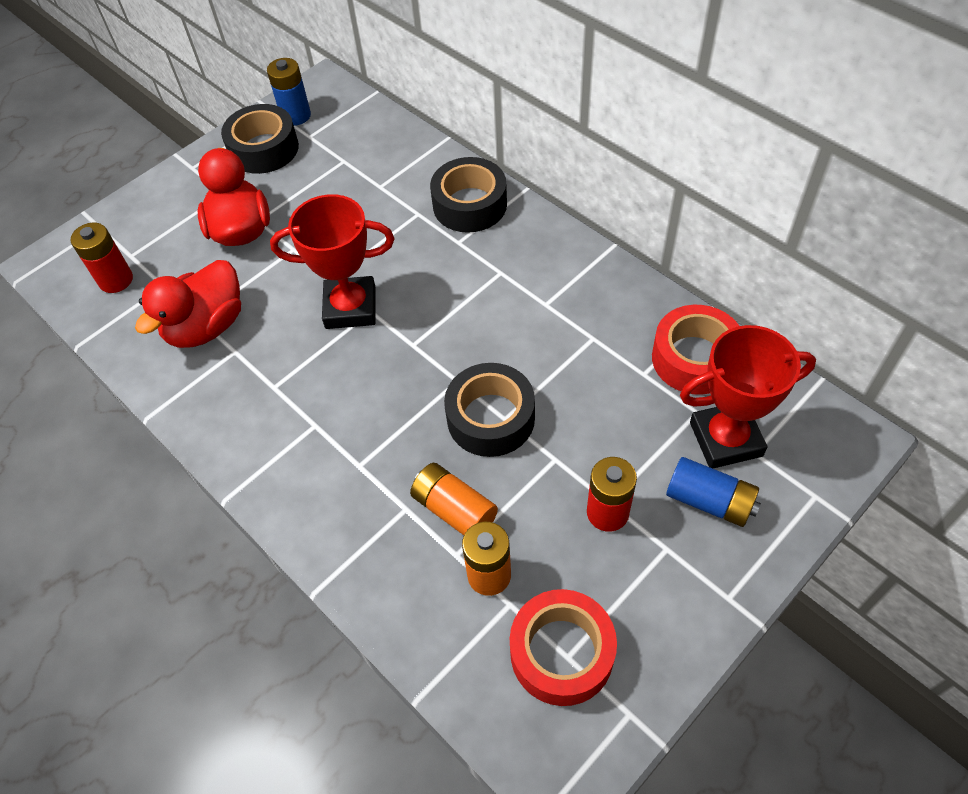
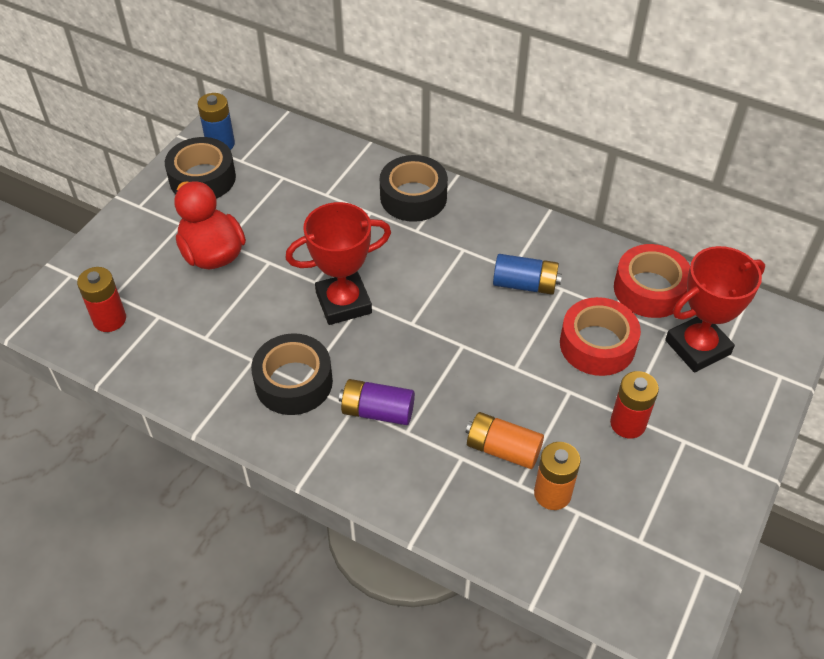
camera: 20 degrees left, 5 degrees down
red duck [135,260,241,348] -> none
black tape [444,363,535,457] -> black tape moved to [251,333,333,415]
red tape [509,589,617,706] -> red tape moved to [560,297,641,376]
blue battery [666,457,761,527] -> blue battery moved to [493,254,562,295]
none -> purple battery [339,379,415,425]

